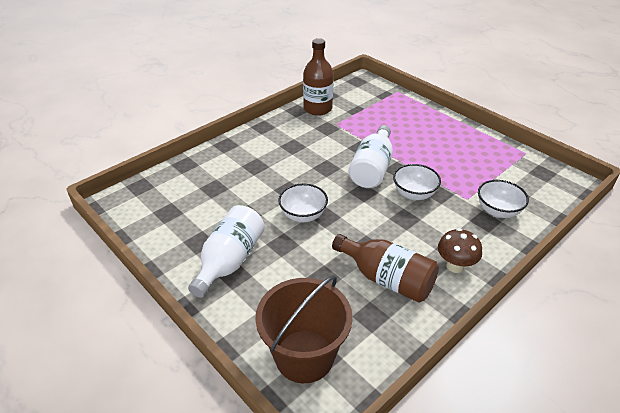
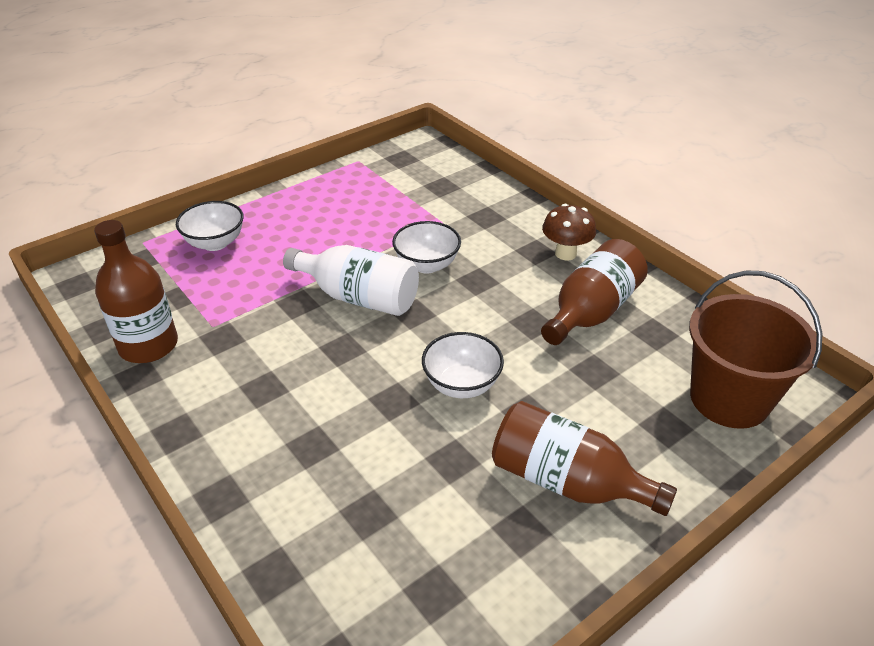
camera: 85 degrees left, 0 degrees up
white bottle [188,205,265,298] -> brown bottle [492,401,677,516]
white bowl [478,180,529,218] -> white bowl moved to [176,201,244,251]

